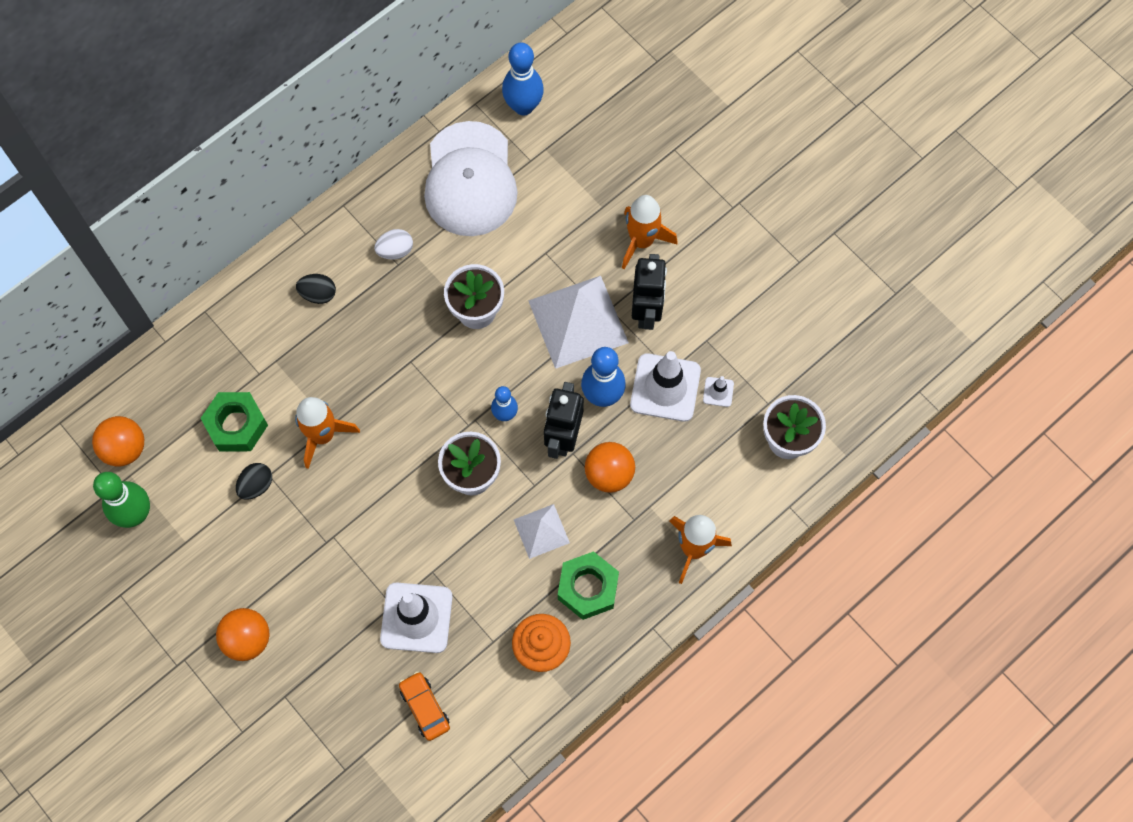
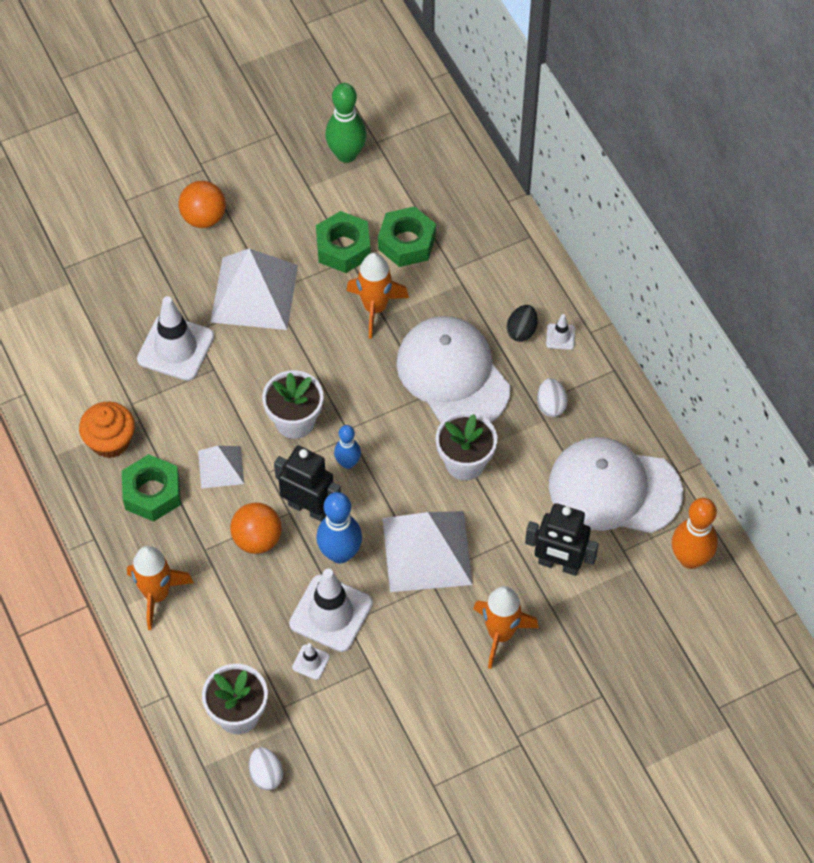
camera: 105 degrees right, 10 degrees down
orange ball [92,416,144,467] -> none
black egg [236,463,272,500] -> green nut [316,211,370,273]
orange car [399,671,450,741] -> none
blue bowling pin [502,43,544,115] -> orange bowling pin [672,498,718,569]
black robot [632,254,667,330] -> black robot moved to [525,503,599,576]
none -> white pyramid [211,248,298,330]
none -> white egg [249,747,283,790]
none -> white cap [396,316,510,423]
none -> white traffic cone [546,314,575,350]

